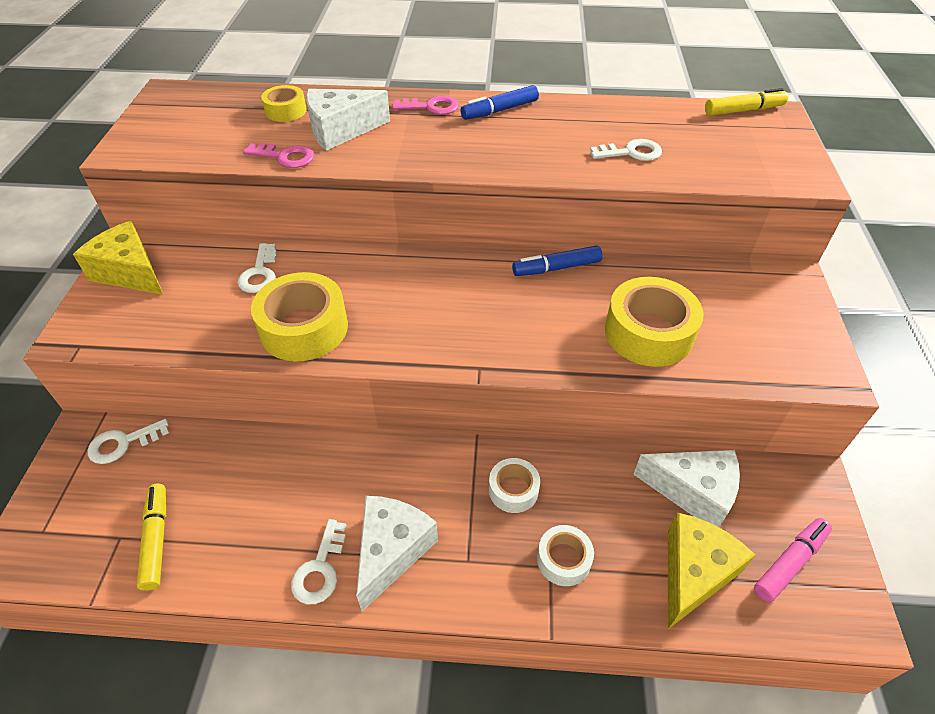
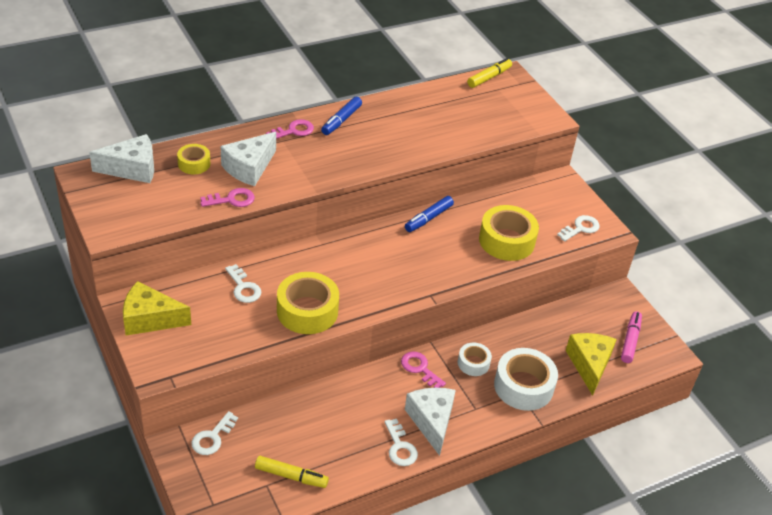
camera: 35 degrees left, 5 degrees down
yellow marker [137,483,166,591] -> yellow marker turned 150 degrees clockwise [255,456,329,488]
white tape [537,525,594,586] -> white tape [494,348,558,411], size x1.82
white key [590,139,662,161] -> white key moved to [557,215,599,241]
white cheese [633,450,740,527] -> white cheese moved to [89,134,154,183]
none -> pink key [401,351,446,388]

